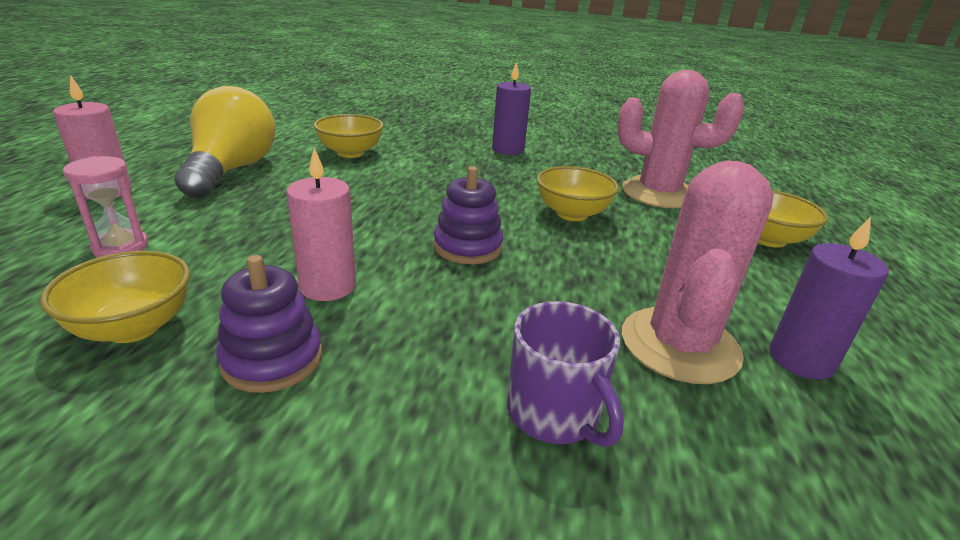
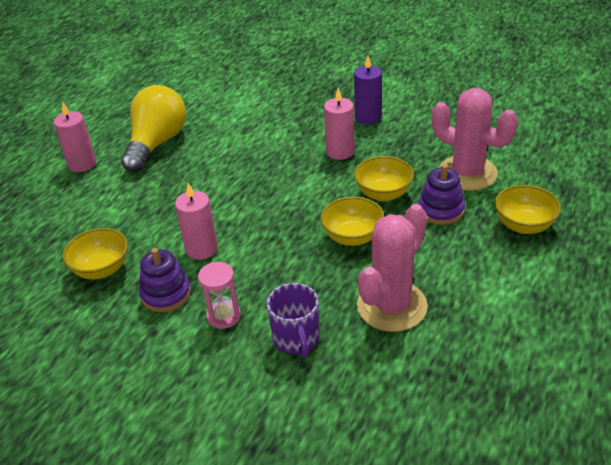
camera: 20 degrees right, 10 degrees up
pink hourglass [63,156,148,258] -> pink hourglass moved to [198,262,241,329]
yellow bowl [314,114,384,158] -> yellow bowl moved to [321,197,384,246]
purple stacking toy [434,166,504,264] -> purple stacking toy moved to [419,164,465,225]
purple candle [769,217,889,380] -> none
none -> pink candle [324,88,355,160]

